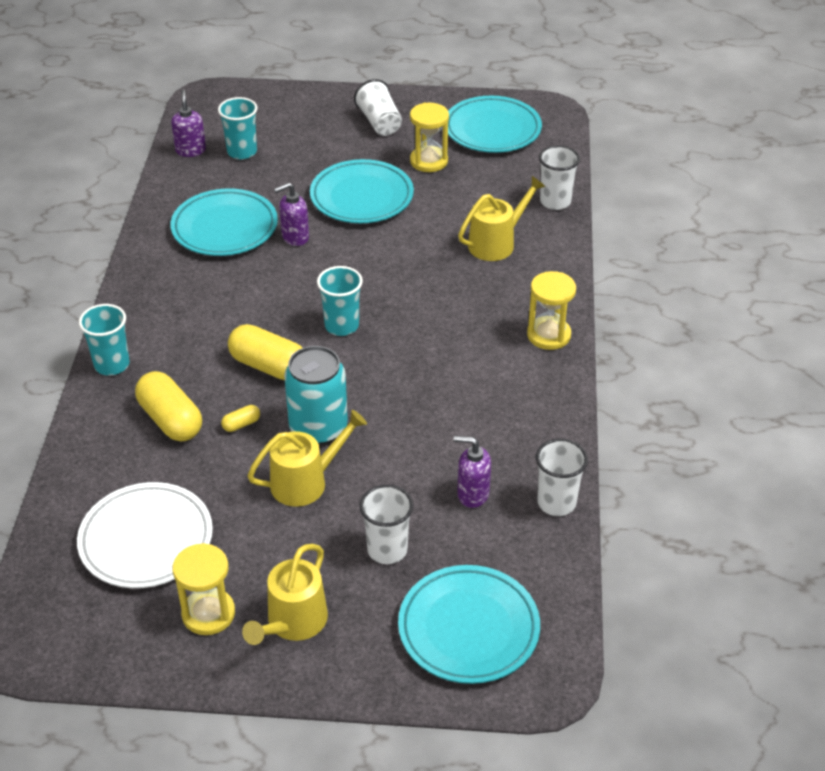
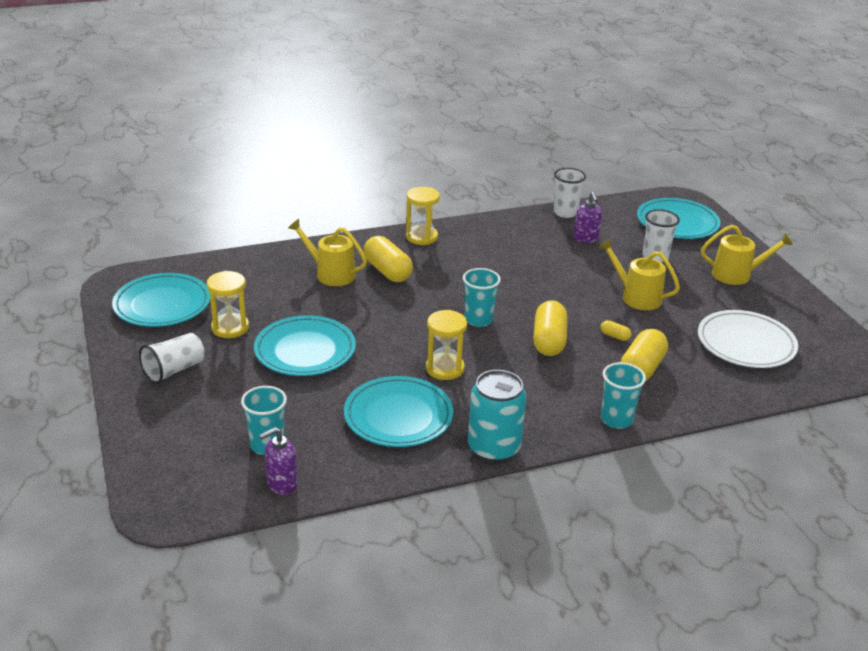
camera: 115 degrees left, 10 degrees down
yellow hourglass [173,543,235,635] -> yellow hourglass moved to [426,310,467,380]
purple soap dispenser [274,182,309,246] -> none
turquoise can [284,346,348,445] -> turquoise can moved to [468,370,526,463]
white cup [539,145,580,210] -> none
none -> yellow capsule [364,236,413,282]

